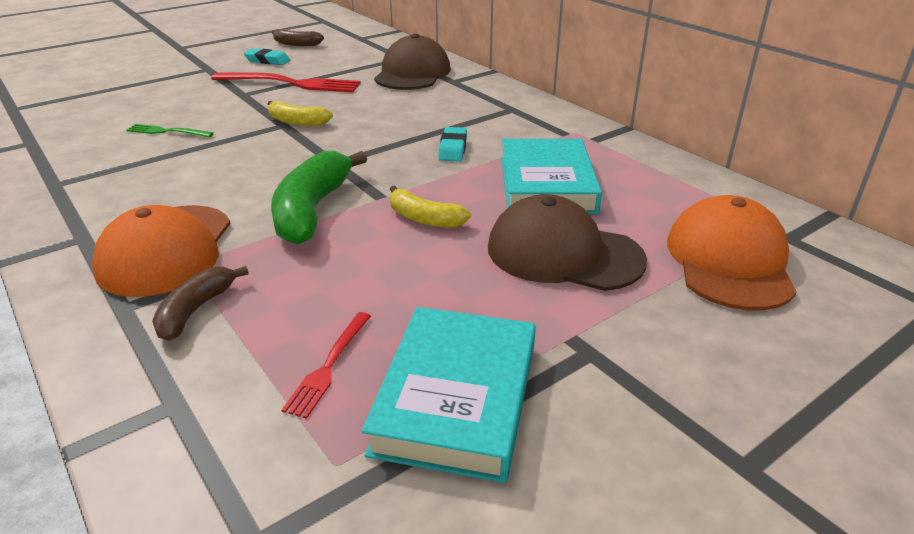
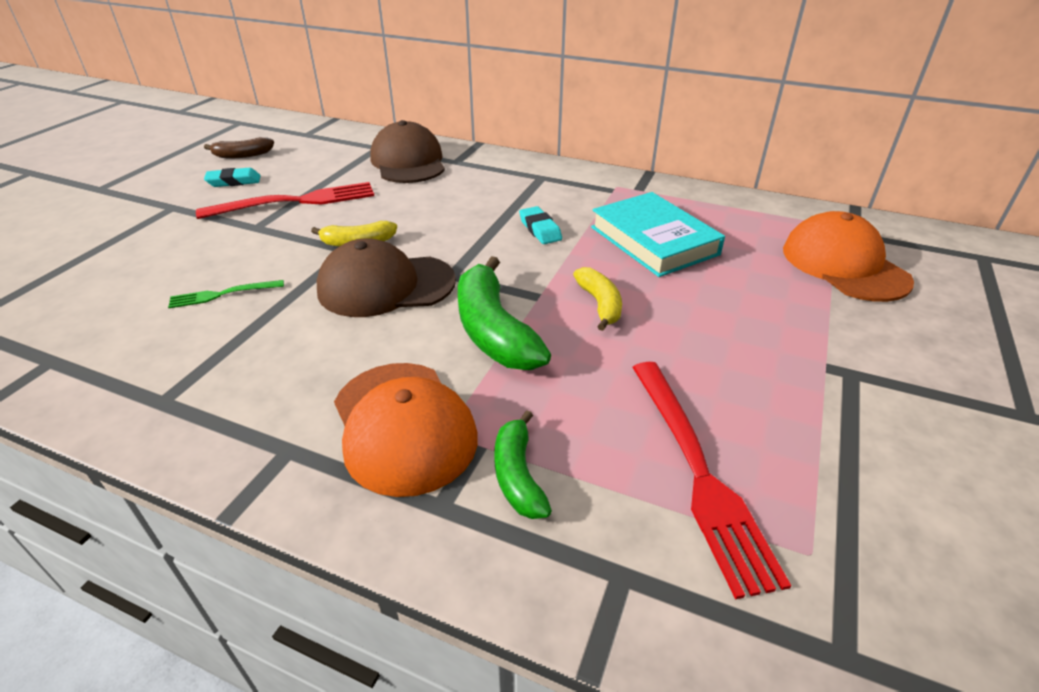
camera: 30 degrees left, 5 degrees up
brown banana [152,266,249,341] -> green banana [494,410,552,519]
red fork [281,312,371,419] -> red fork [632,362,791,599], size x1.94
turquoise book [362,307,536,483] -> none
yellow banana [390,186,471,228] -> yellow banana turned 105 degrees counterclockwise [573,267,622,331]
brown cap [488,194,647,291] -> brown cap moved to [317,238,456,317]

